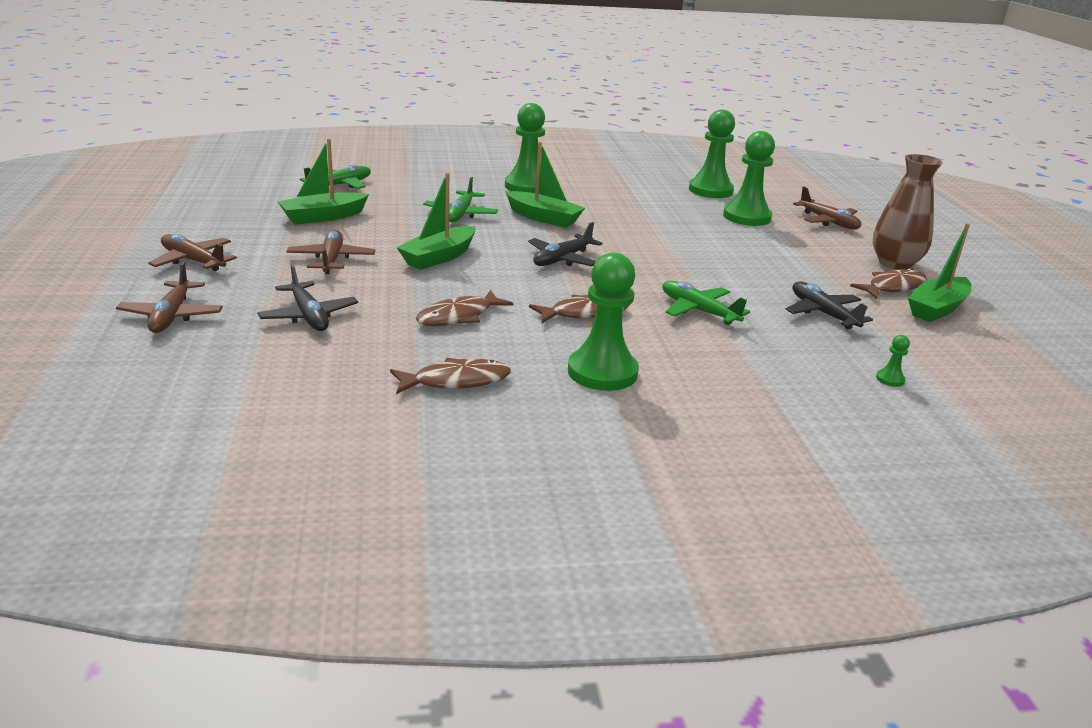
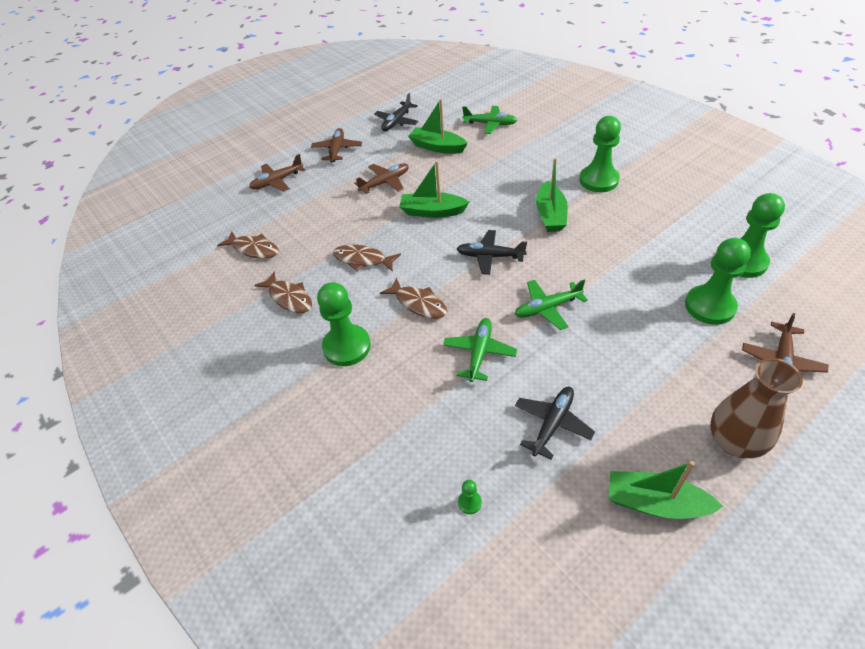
camera: 65 degrees right, 20 degrees up
black plane [257,264,358,331] -> black plane moved to [374,93,419,131]
green plane [423,177,498,222] -> green plane moved to [515,279,588,330]
brown fish [850,268,927,299] -> brown fish moved to [217,231,279,259]

